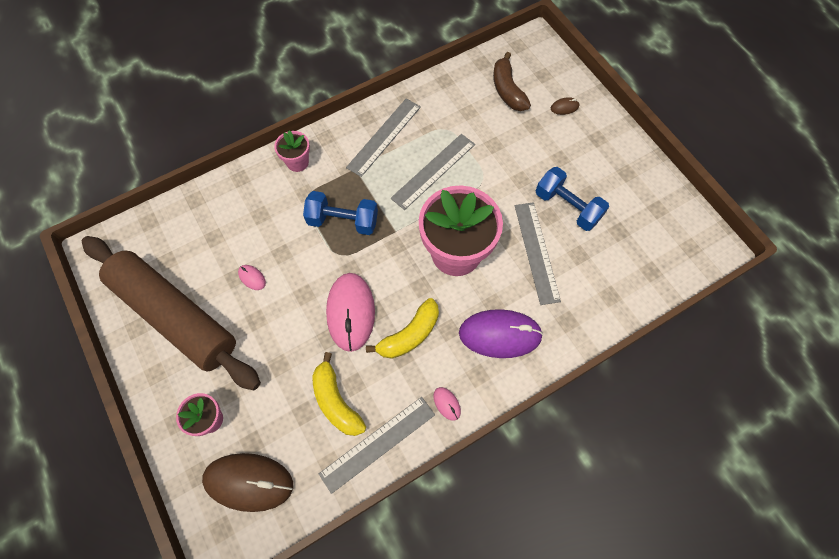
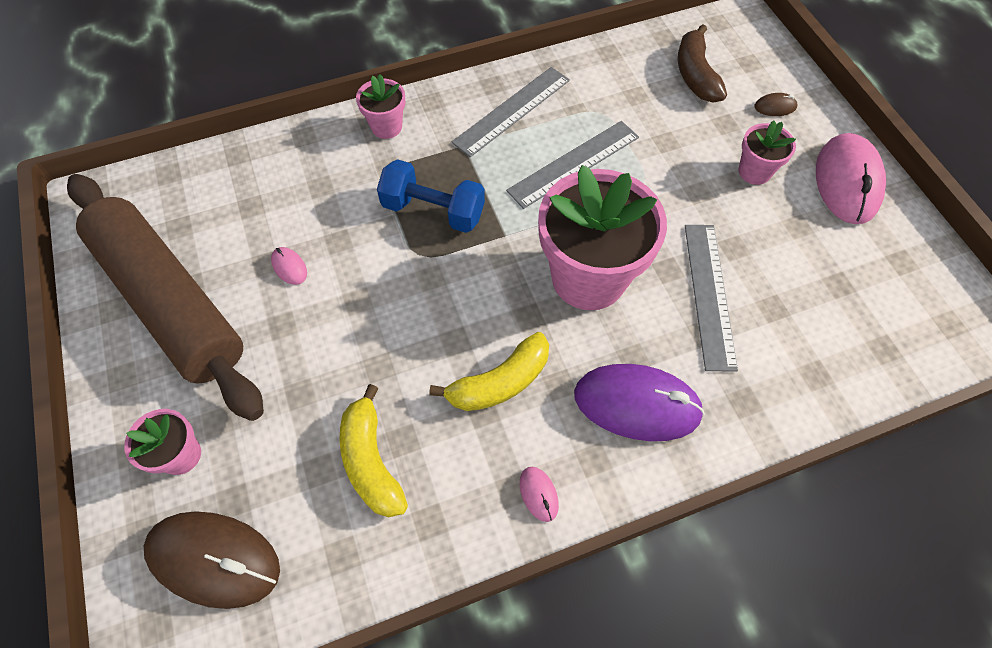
camera: 10 degrees right, 5 degrees down
grey ruler [319,397,435,494] -> none
pink mouse [326,273,375,352] -> pink mouse moved to [816,133,886,224]
blue dumbbell [536,167,609,231] -> none
none -> pink flower pot [739,120,796,185]

